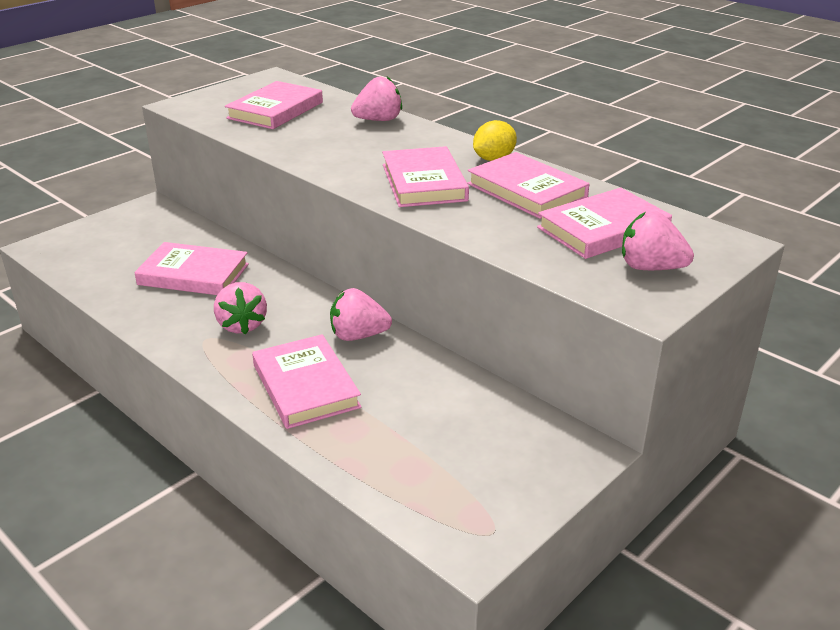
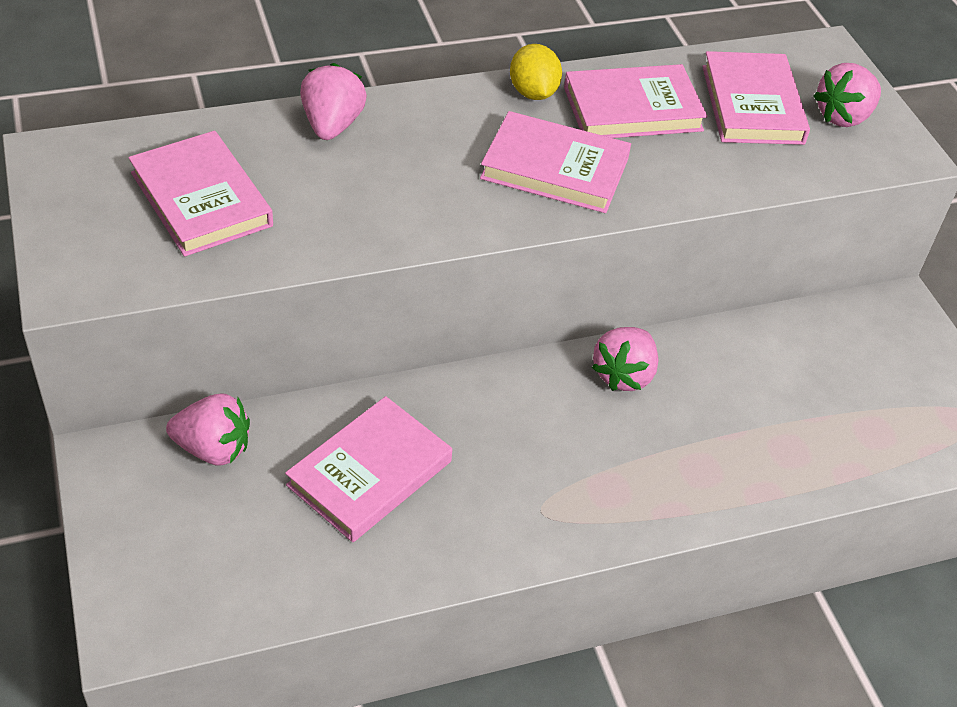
camera: 65 degrees left, 15 degrees up
pink strawberry [214,282,267,335] -> pink strawberry moved to [166,394,250,466]
pink book [252,334,361,429] -> none

